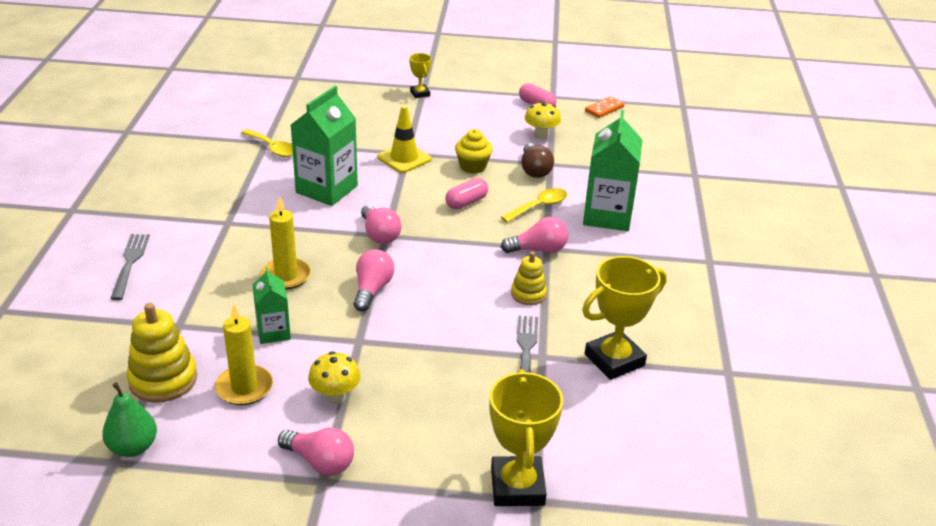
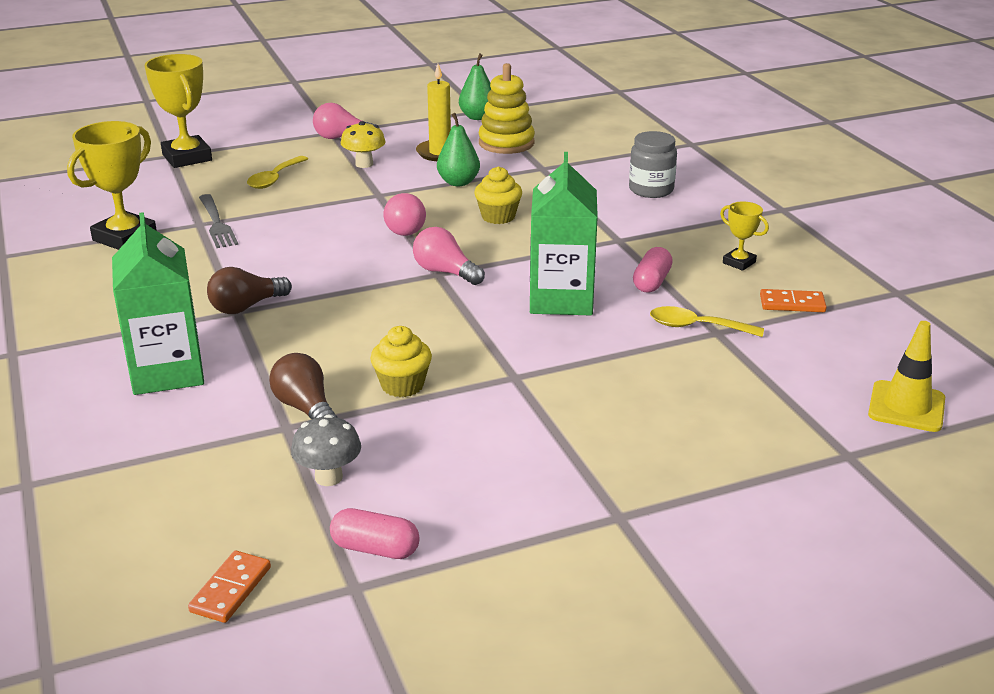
camera: 155 degrees right, 5 degrees down
grey fork [110,234,150,300] -> grey jar [629,131,677,198]
green carton [253,267,291,344] -> green pear [437,113,480,186]
yellow candle [261,196,311,290] -> yellow cupcake [474,166,522,224]
yellow traffic cone [377,105,431,173] -> yellow traffic cone moved to [868,321,945,432]
yellow trophy [409,53,432,98] -> yellow trophy moved to [720,201,769,271]
pink capsule [445,178,488,209] -> pink capsule moved to [633,247,673,292]
yellow spoon [501,188,567,223] -> yellow spoon moved to [247,156,308,189]
pink light bulb [501,217,568,253] -> brown light bulb [207,267,292,314]
yellow stacking toy [511,252,547,305] -> none
yellow mushroom [525,101,561,139] -> grey mushroom [291,414,361,486]
none -> orange domino [760,289,827,312]

